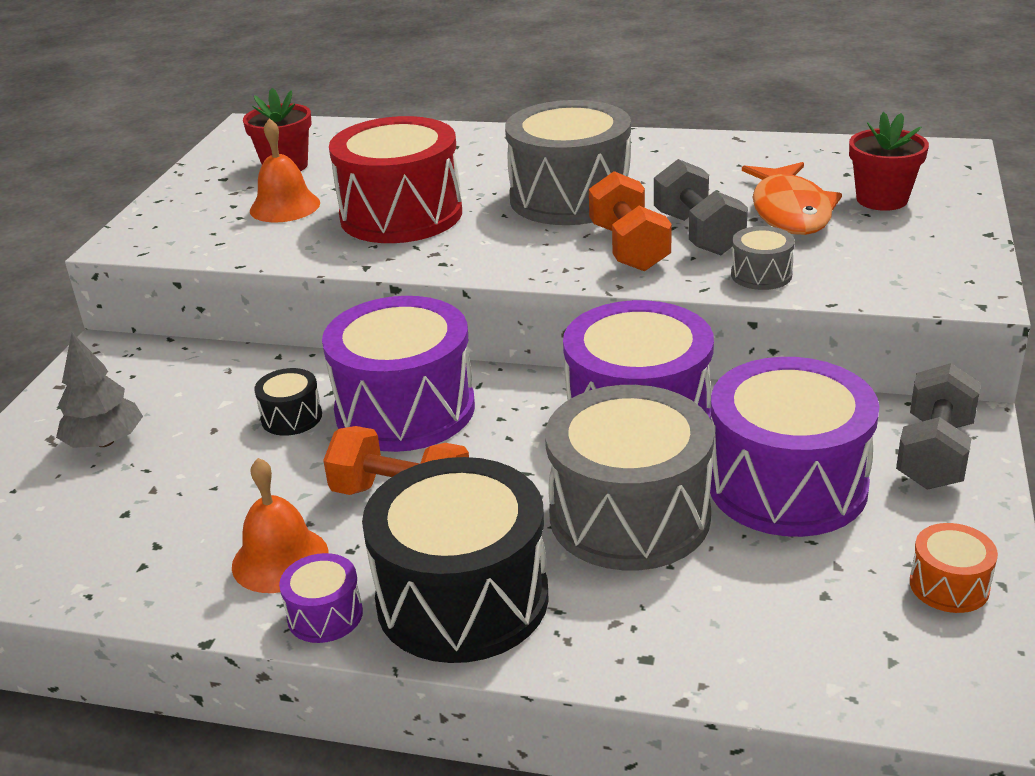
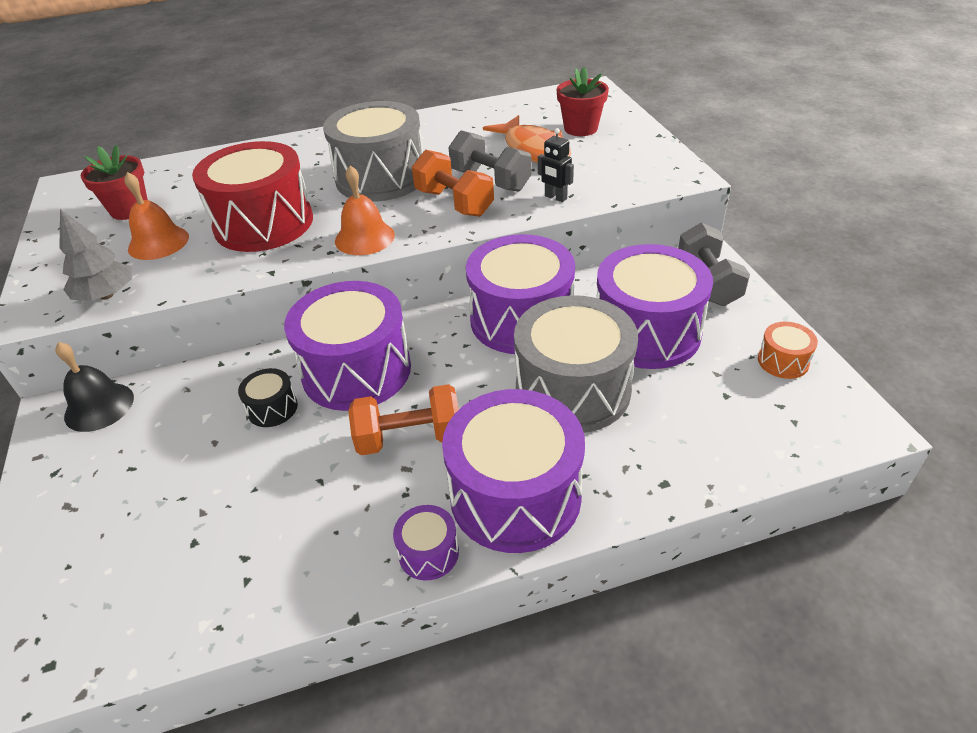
camera: 30 degrees left, 10 degrees up
grey tree [56,333,143,448] -> grey tree moved to [59,209,132,301]
orange bell [232,458,329,593] -> orange bell moved to [335,165,395,255]
black drum [362,457,549,663] -> purple drum [442,389,585,553]
grey drum [731,226,795,290] -> black robot [538,128,574,202]
none -> black bell [55,342,134,432]

